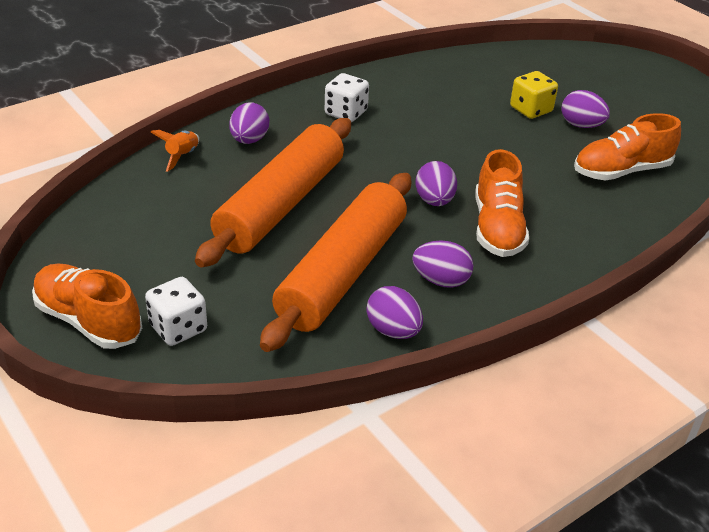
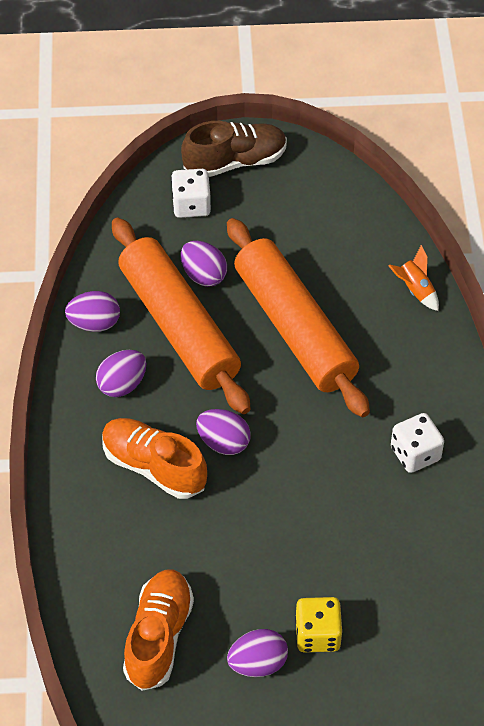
camera: 125 degrees right, 15 degrees up
orange shoe [32,264,142,349] -> brown shoe [181,121,287,177]
purple egg [229,102,269,144] -> purple egg moved to [181,241,227,287]

